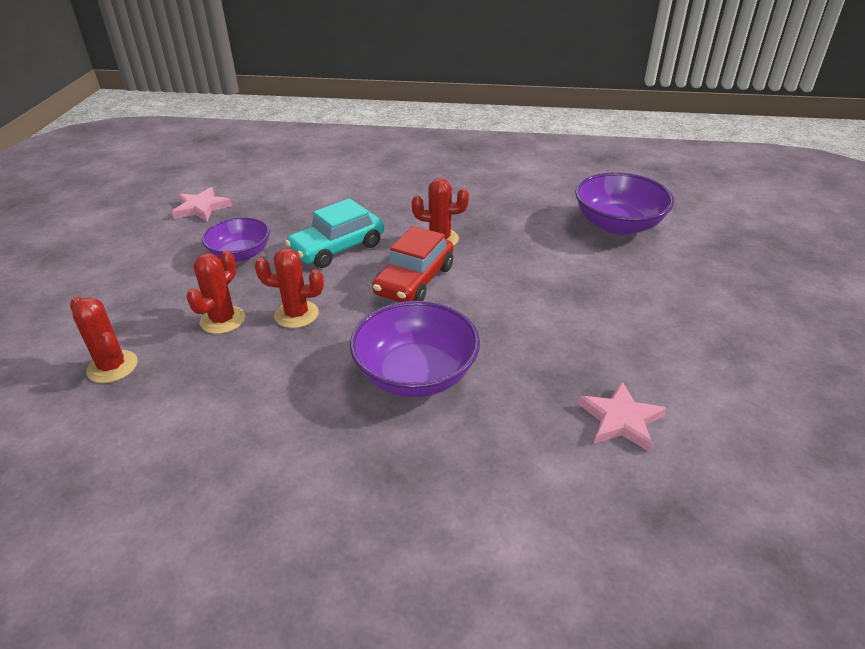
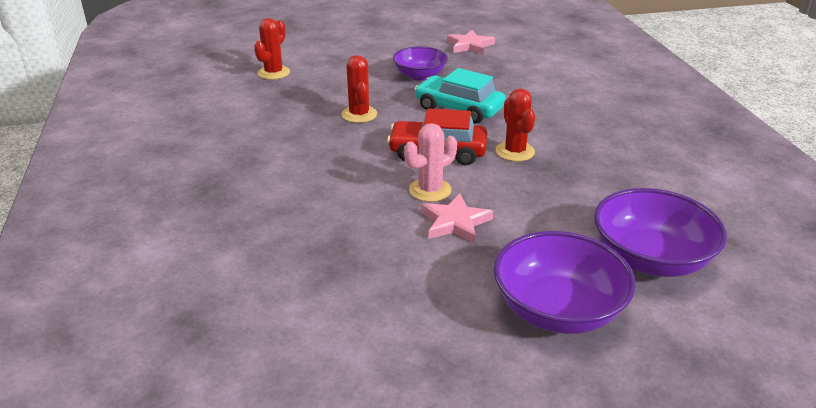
camera: 70 degrees right, 5 degrees down
red cactus [186,250,245,334] -> none
purple bowl [350,301,480,397] -> purple bowl moved to [493,231,636,334]
pink star [578,381,667,452] -> pink star moved to [421,193,493,243]
none -> pink cactus [404,123,457,202]

